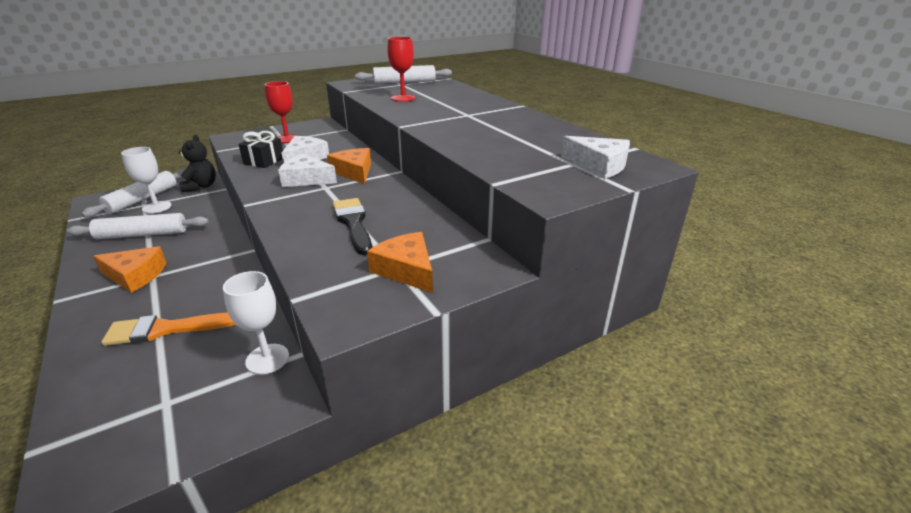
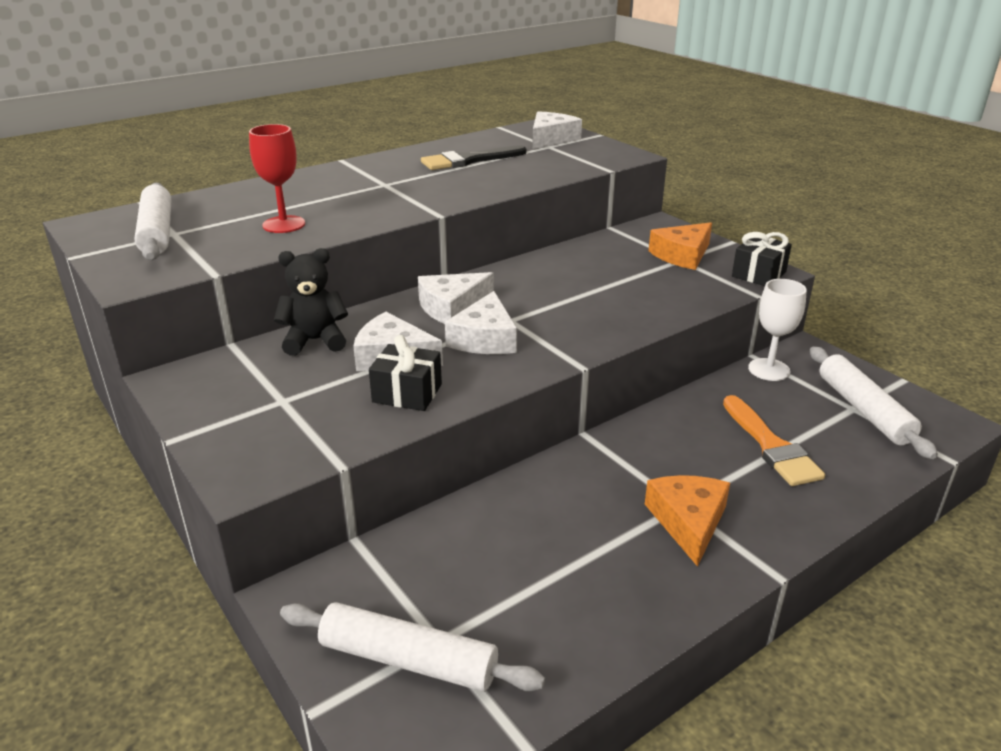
camera: 95 degrees left, 0 degrees up
white rolling pin [66,213,209,239] -> white rolling pin moved to [810,346,938,459]
white goblet [121,147,172,214] -> none
black teddy bear [178,135,216,192] -> black teddy bear moved to [274,248,348,356]
red goblet [265,81,298,143] -> none
orange cheese [327,148,371,184] -> white cheese [418,272,494,324]
black brush [333,198,372,255] -> black brush moved to [421,145,527,170]
none -> black gift [732,232,792,286]

